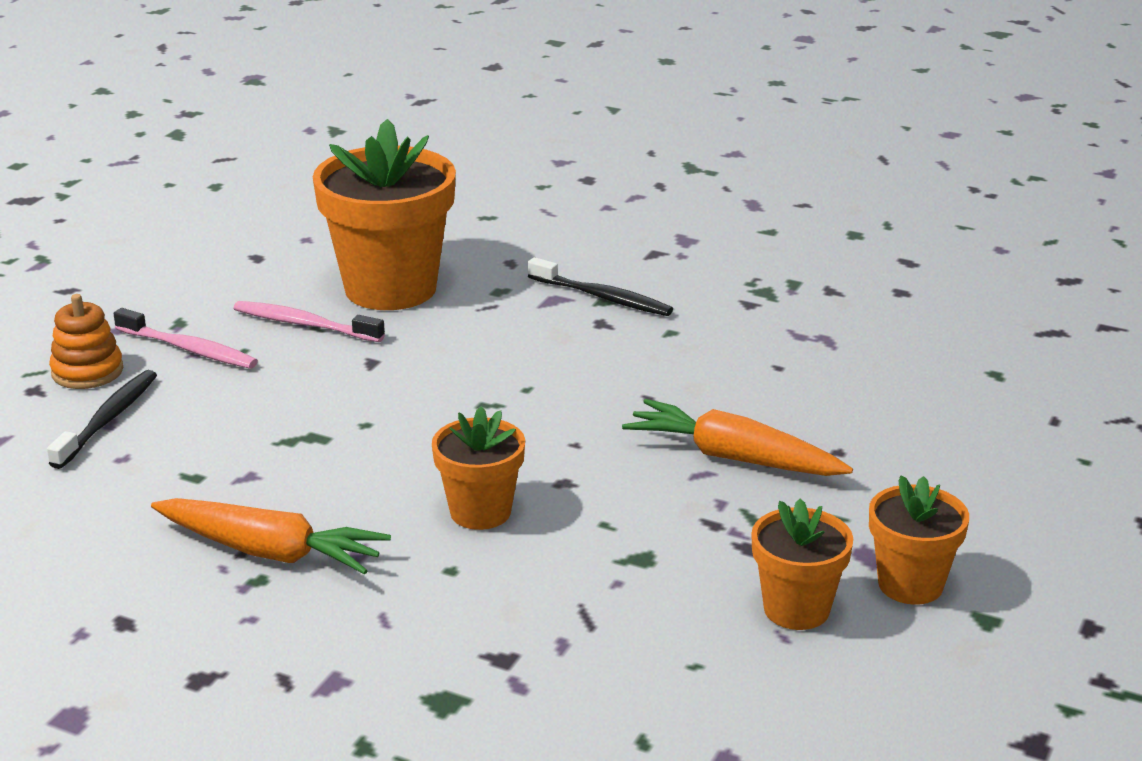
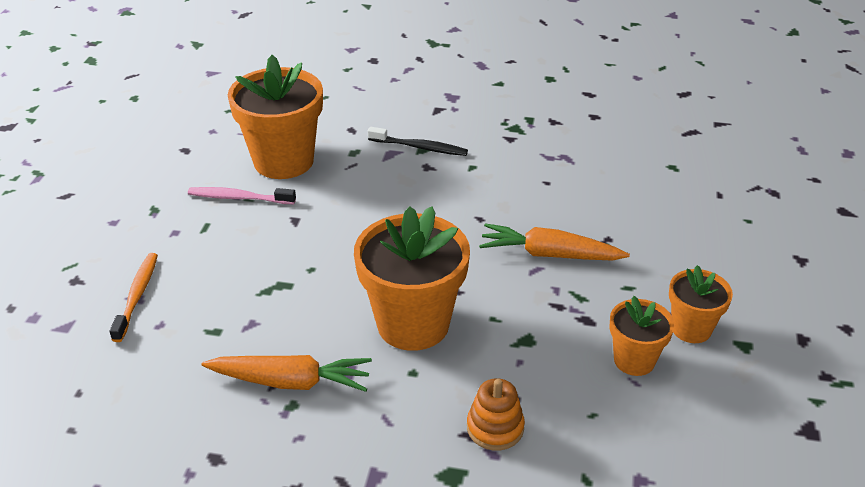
camera: 15 degrees left, 10 degrees up
black toothbrush [47,370,157,469] -> orange toothbrush [109,253,158,342]
orange stacking toy [49,294,123,389] -> orange stacking toy moved to [467,378,525,451]
pink toothbrush [114,308,258,369] -> none
orange flower pot [432,407,525,530] -> orange flower pot [354,206,470,351], size x1.84

